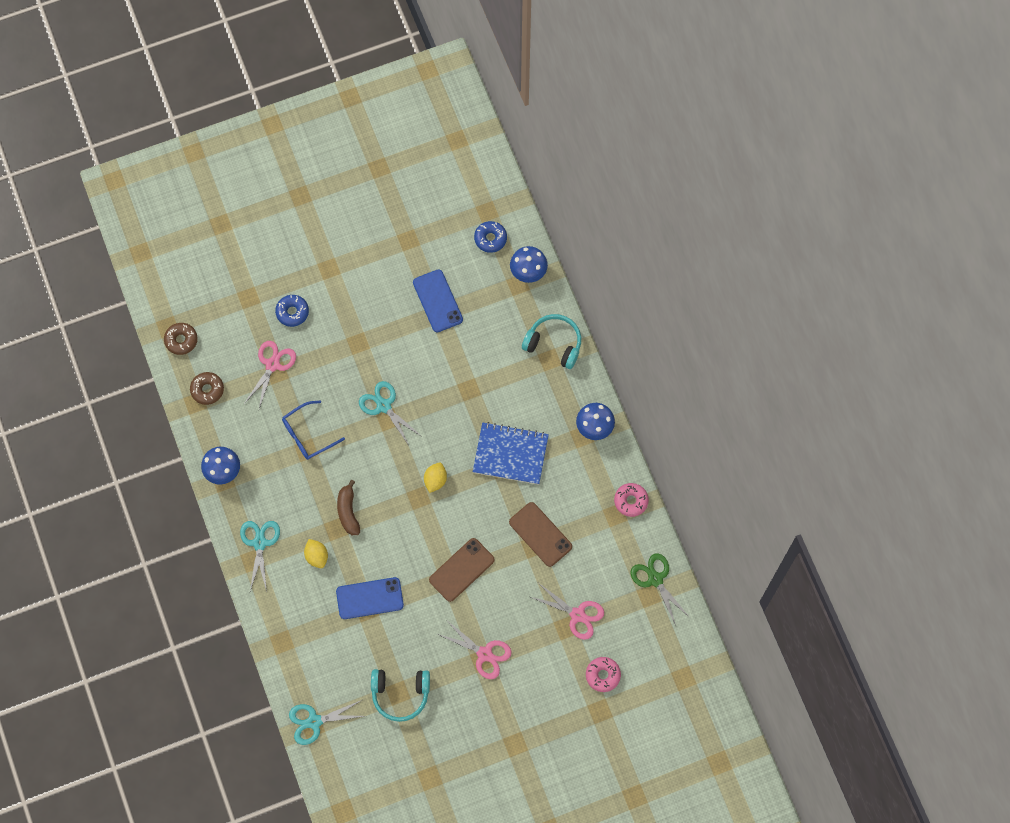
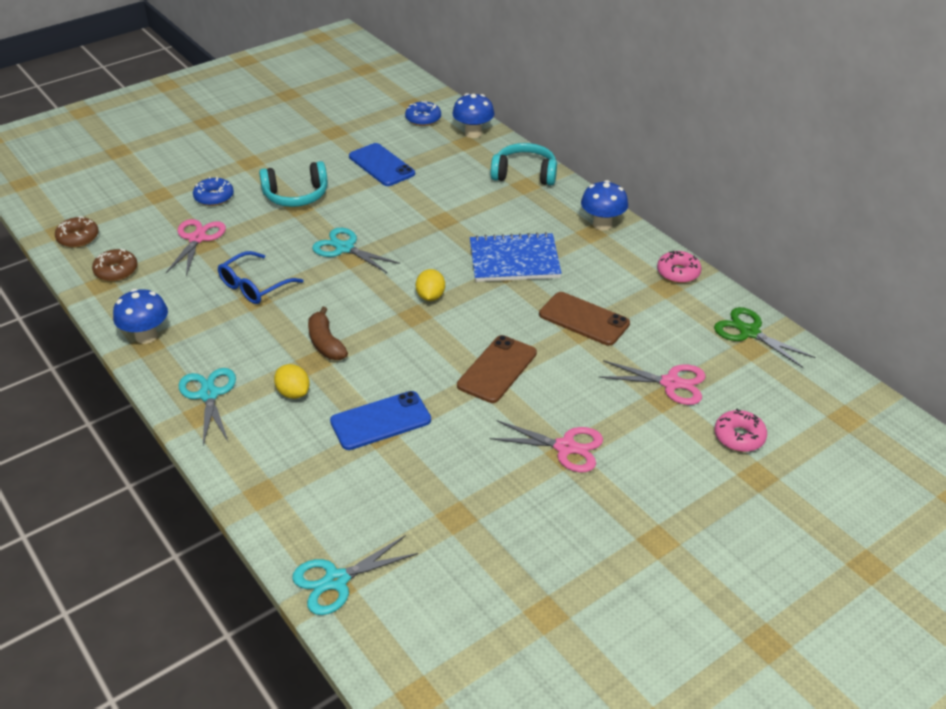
camera: 15 degrees left, 30 degrees down
turquoise headphones [371,669,430,722] -> turquoise headphones moved to [259,161,328,207]

